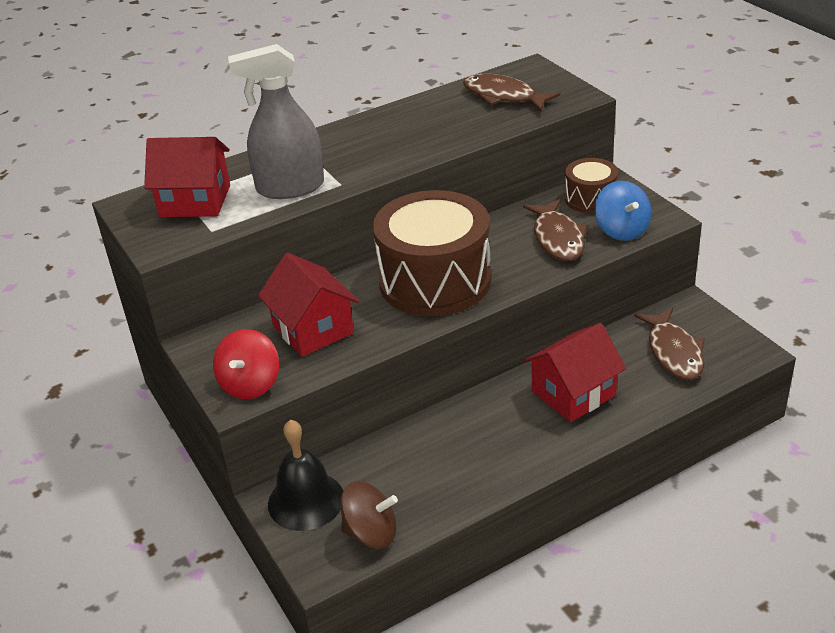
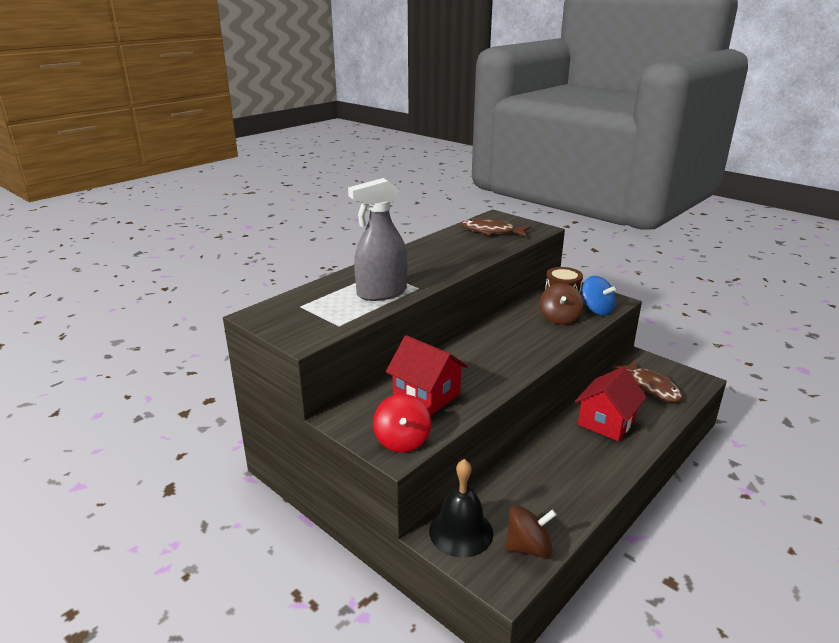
camera: 20 degrees left, 10 degrees down
red house [144,137,230,217] -> none
brown drum [373,190,491,316] -> none
brown fish [523,199,588,261] -> brown spinning top [540,283,583,325]

